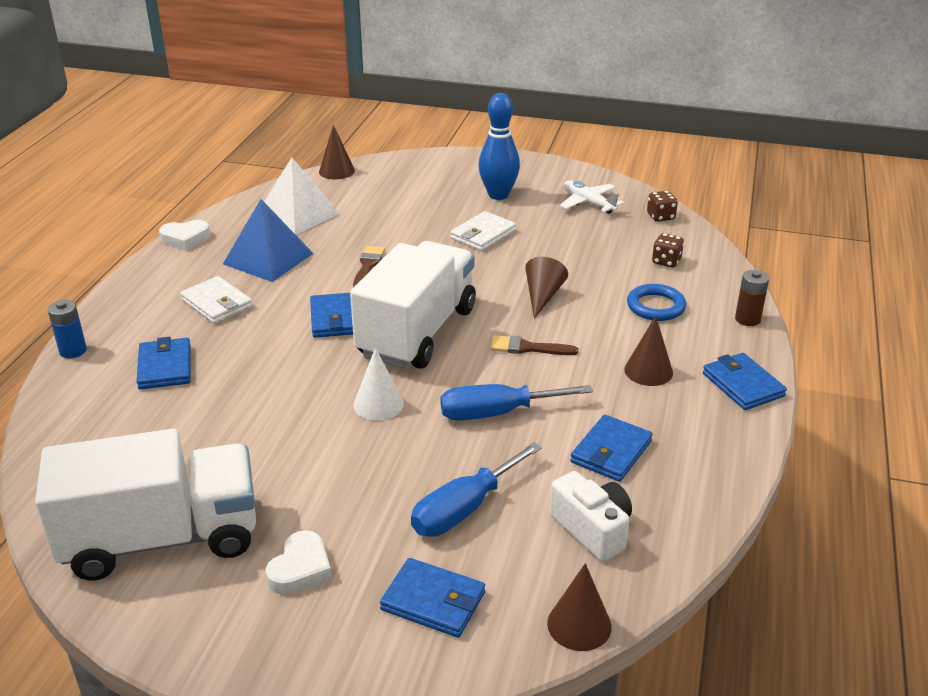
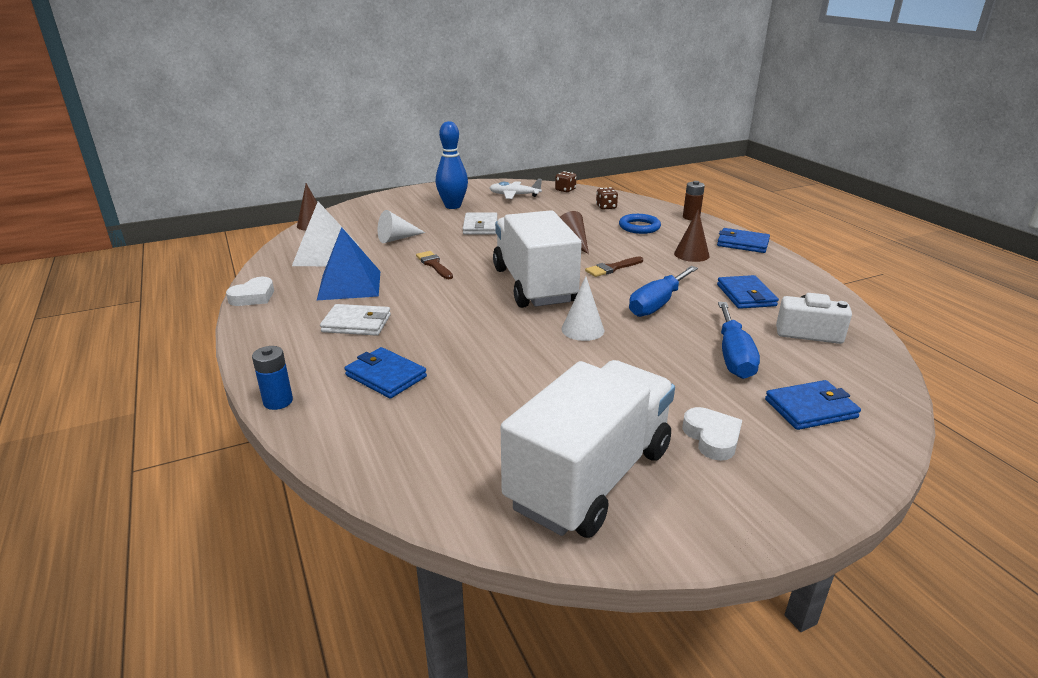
camera: 40 degrees left, 5 degrees down
blue wallet [310,293,353,338] -> none
brown cone [547,563,612,651] -> none
none -> white cone [378,210,426,243]

